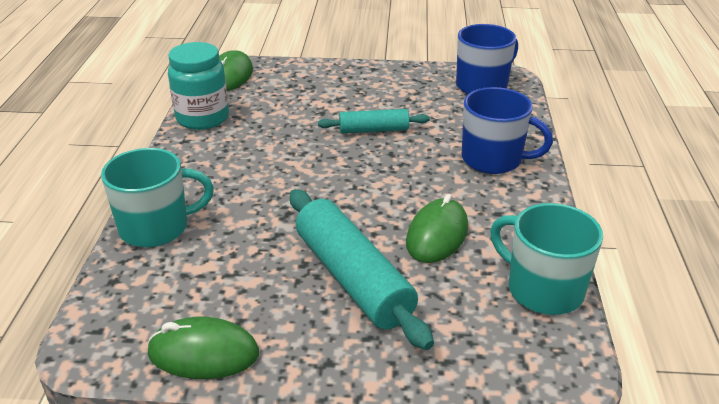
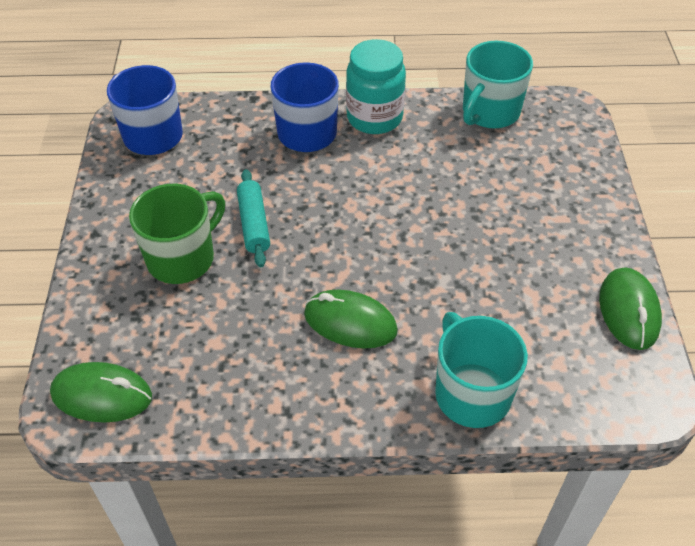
camera: 95 degrees left, 15 degrees up
turquoise jar [168,42,229,130] -> turquoise jar moved to [346,39,406,134]
turquoise rolling pin [290,189,434,350] -> none
green mouse [406,194,468,263] -> green mouse moved to [304,290,398,348]
none -> green mug [129,184,225,284]

